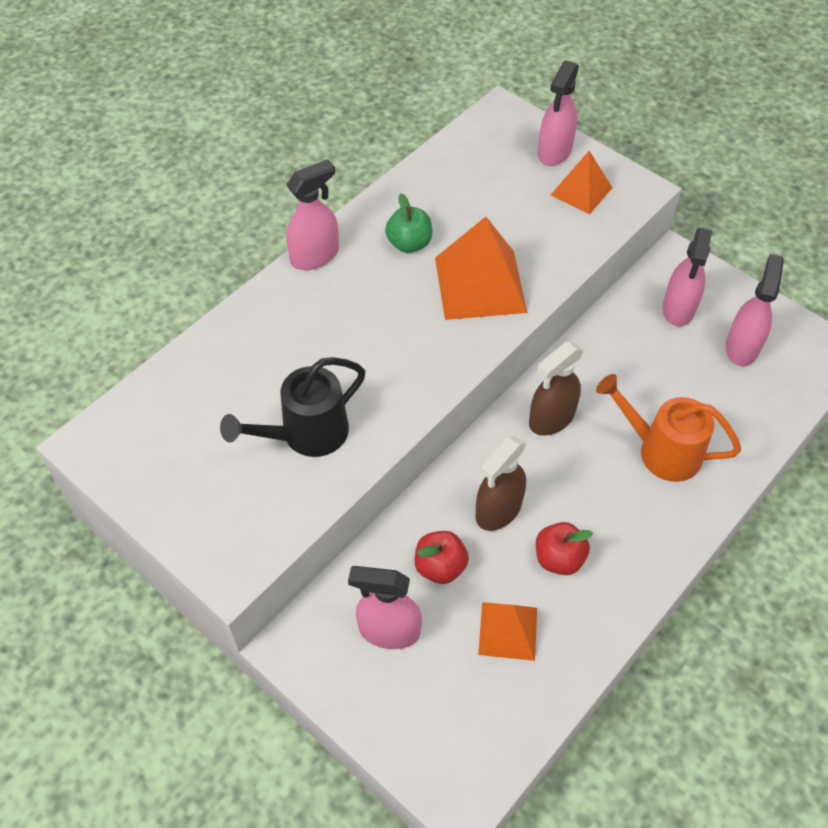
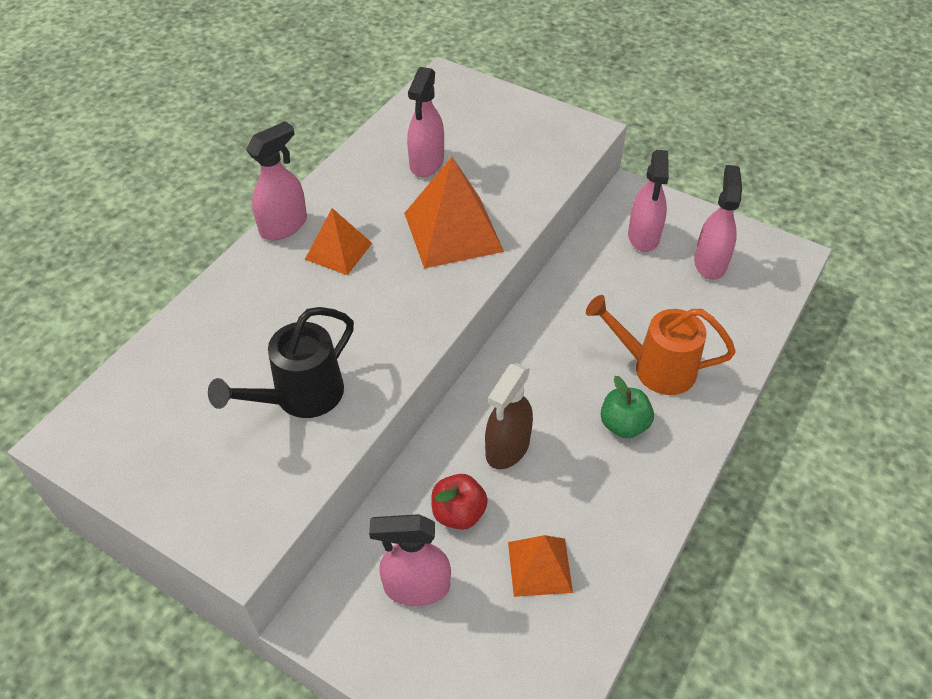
camera: 10 degrees left, 5 degrees down
green apple [385,193,432,253] -> green apple moved to [600,376,654,438]
brown spray bottle [529,341,584,436] -> none
red apple [536,522,593,575] -> none
pink spray bottle [538,60,579,166] -> pink spray bottle moved to [407,67,444,177]
orange pyramid [551,151,612,215] -> orange pyramid moved to [305,208,372,275]

